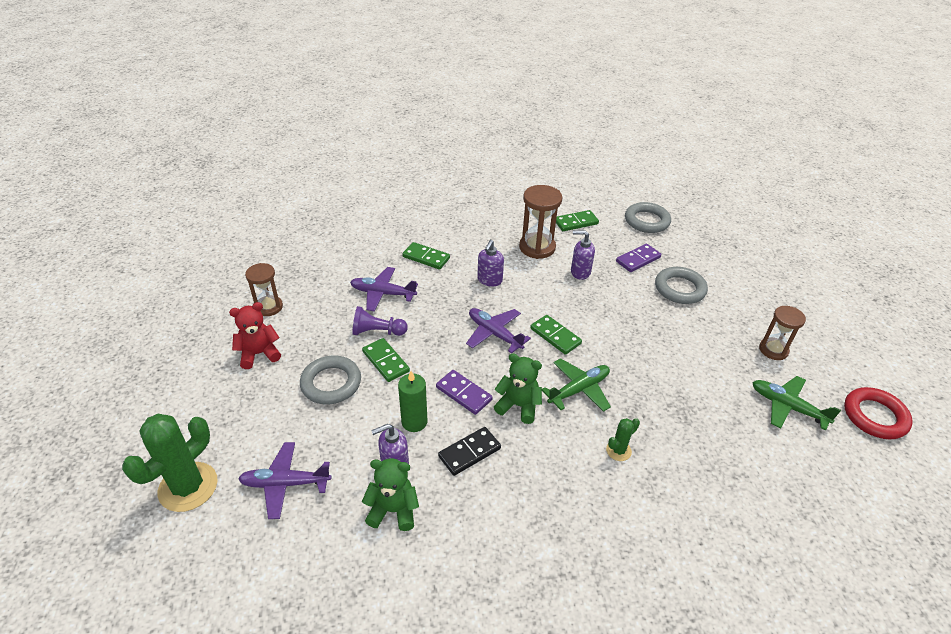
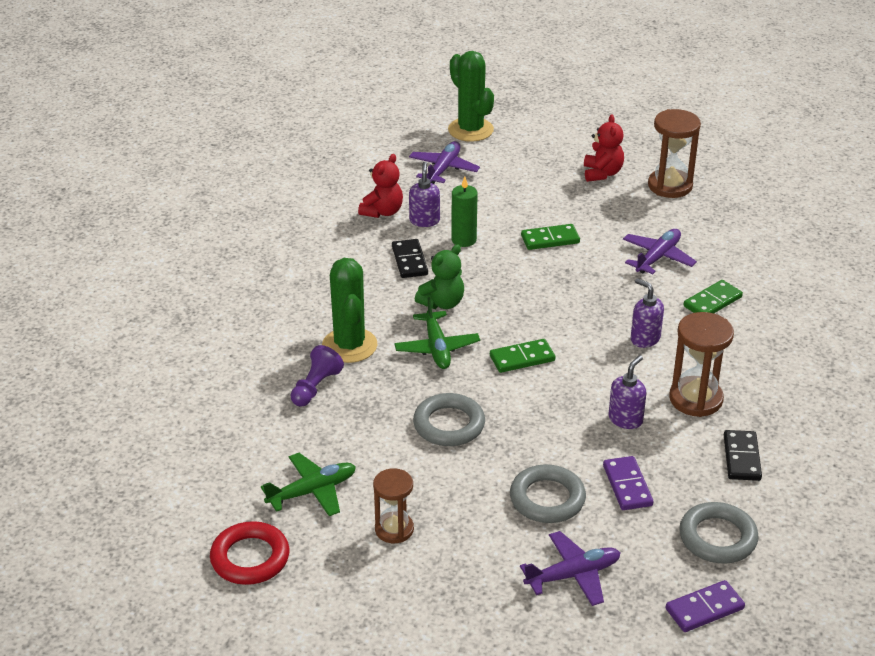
camera: 115 degrees right, 5 degrees down
brown hourglass [245,263,283,316] -> brown hourglass [648,109,701,198], size x1.50
grey ring [300,356,361,404] -> grey ring moved to [413,393,485,446]
purple pawn [352,306,408,336] -> purple pawn moved to [290,345,344,407]
green teddy bear [362,458,419,531] -> red teddy bear [358,154,403,218]
purple domino [436,370,493,415] -> purple domino moved to [665,580,745,632]
purple plane [466,308,531,353] -> purple plane moved to [520,531,620,606]
green domino [556,210,599,231] -> black domino [724,430,762,481]
green cactus [606,418,640,461] -> green cactus [322,258,377,363], size x2.11

